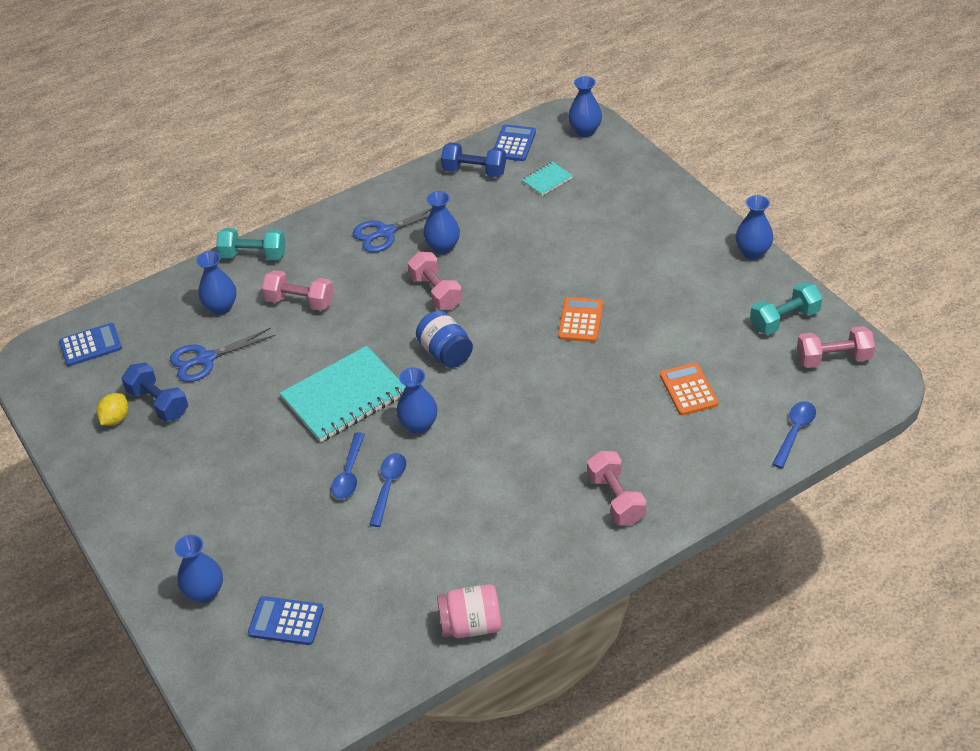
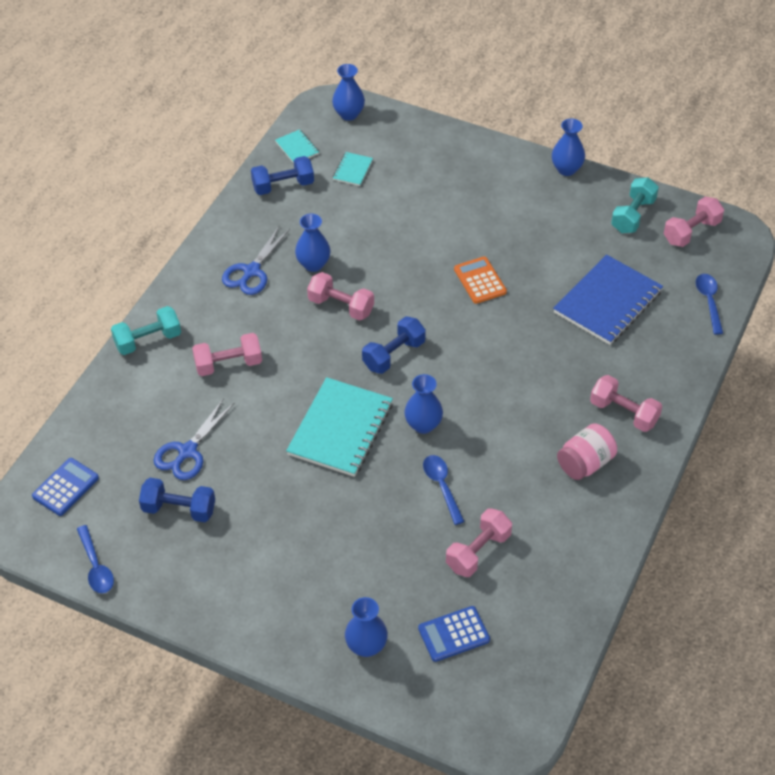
camera: 35 degrees left, 5 degrees up
yellow lemon [97,393,128,426] -> none
blue vase [197,251,237,315] -> none
blue spoon [331,432,365,499] -> blue spoon moved to [77,525,114,593]
blue jar [416,310,473,368] -> blue dumbbell [362,316,426,374]
pink jar [437,584,501,638] -> pink jar moved to [557,423,617,480]
blue calculator [494,124,536,161] -> turquoise notebook [275,129,319,163]
orange calculator [660,363,718,416] -> blue notebook [553,254,663,345]
none -> pink dumbbell [446,508,512,577]

